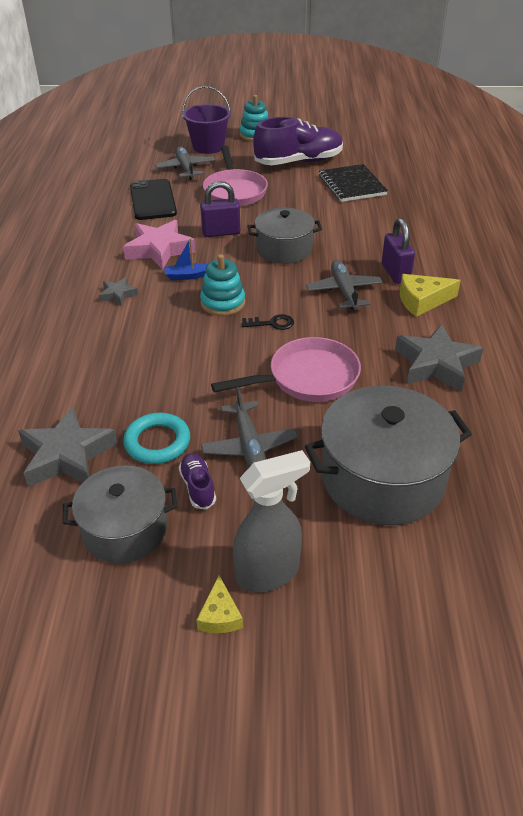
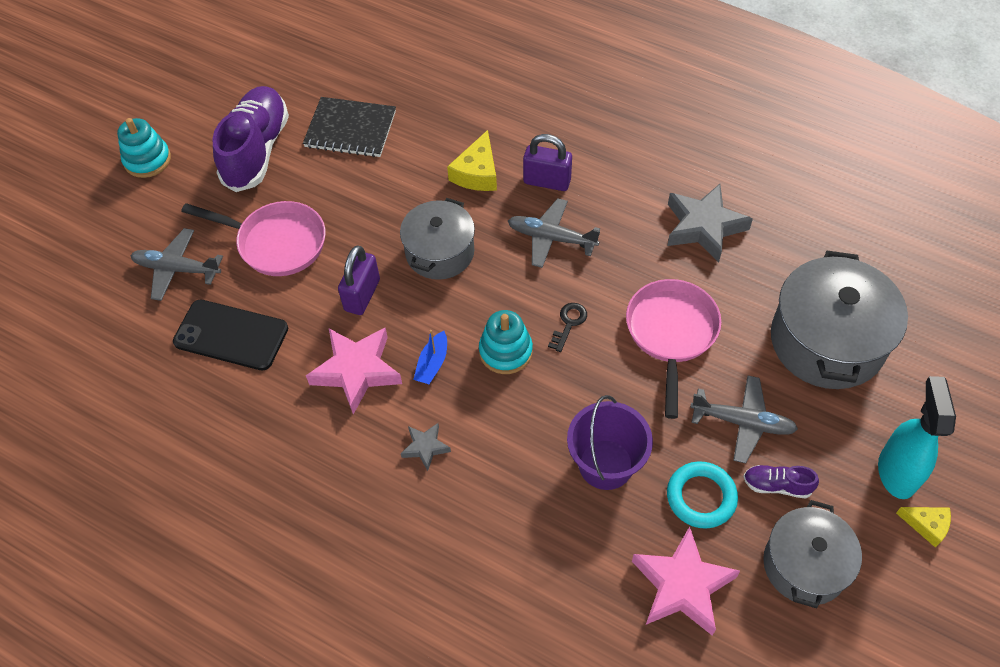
camera: 60 degrees left, 15 degrees up
grey star [18,406,117,487] -> pink star [632,526,740,636]
purple bucket [182,86,231,154] -> purple bucket moved to [567,395,653,490]
grey spray bottle [233,450,310,592] -> turquoise spray bottle [878,376,956,499]
yellow cheese [400,274,461,317] -> yellow cheese moved to [447,130,497,191]

